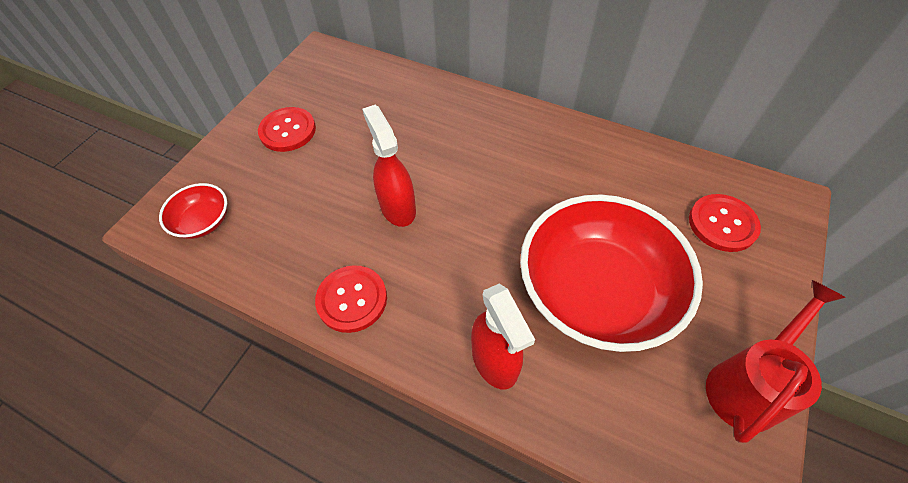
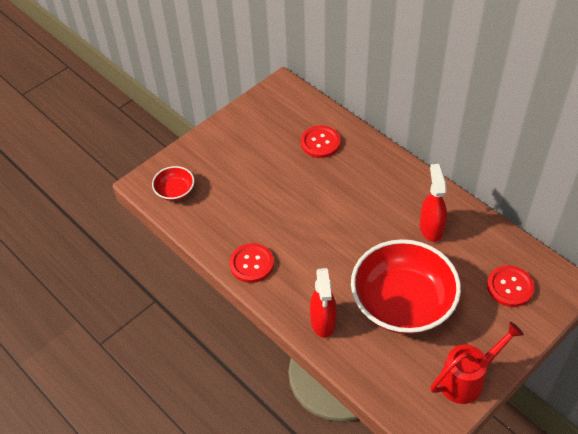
camera: 20 degrees right, 5 degrees down
red button [258,107,316,152] -> red button moved to [301,126,341,158]
red spray bottle [362,105,416,227] -> red spray bottle moved to [420,164,447,242]

